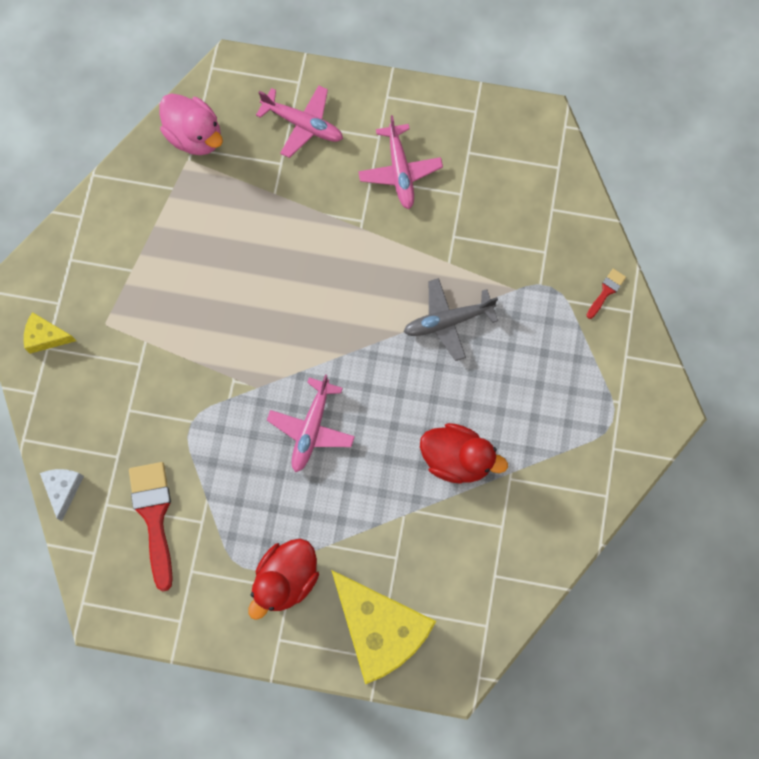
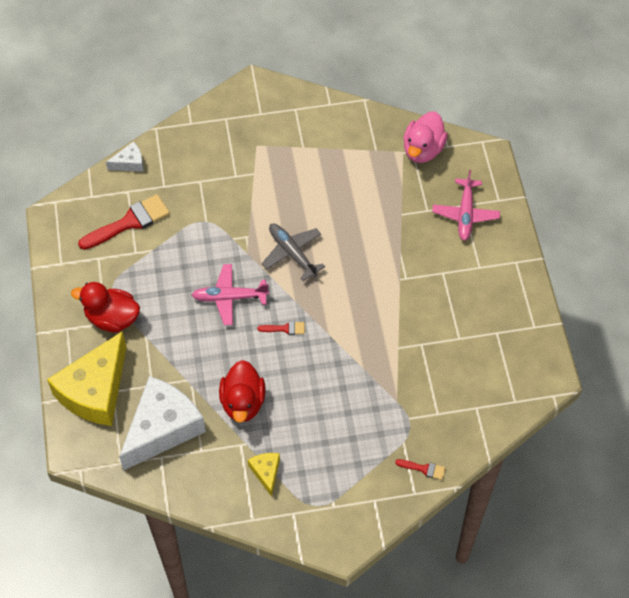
camera: 70 degrees right, 15 degrees down
yellow cheese [24,312,76,354] -> yellow cheese moved to [248,453,280,497]
pink plane [358,115,443,209] -> none
grey plane [404,278,498,361] -> grey plane moved to [262,223,325,281]
none -> white cheese [119,376,206,471]
none -> red brush [257,321,305,335]

